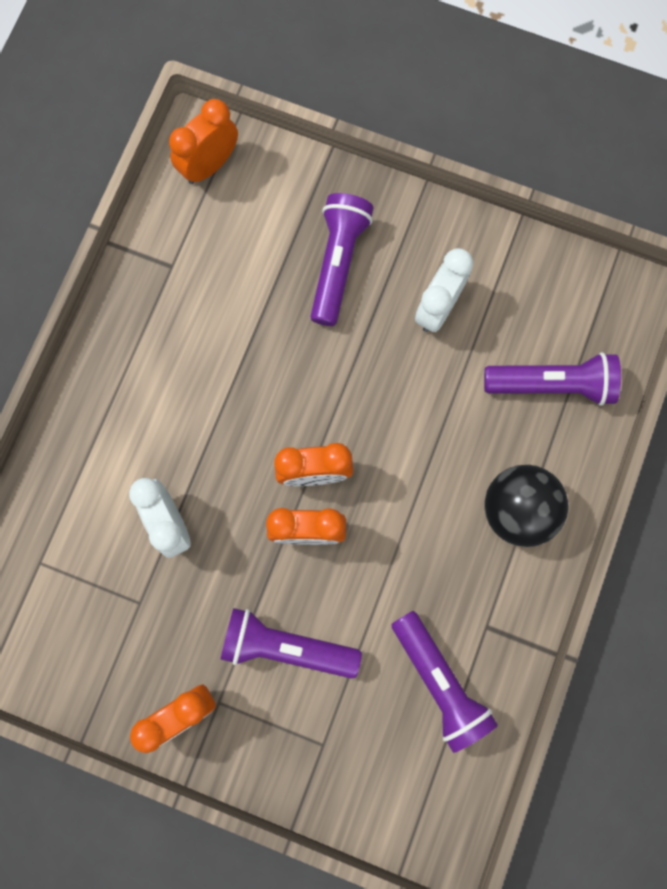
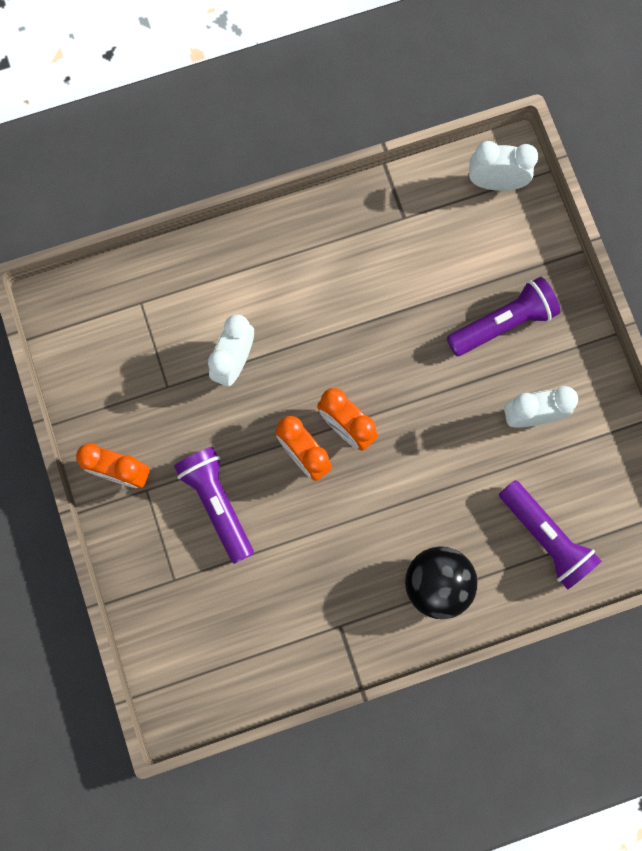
camera: 50 degrees right, 0 degrees up
orange clock [169,99,238,184] -> white clock [469,141,538,191]
purple flashlight [392,611,498,753] -> none

